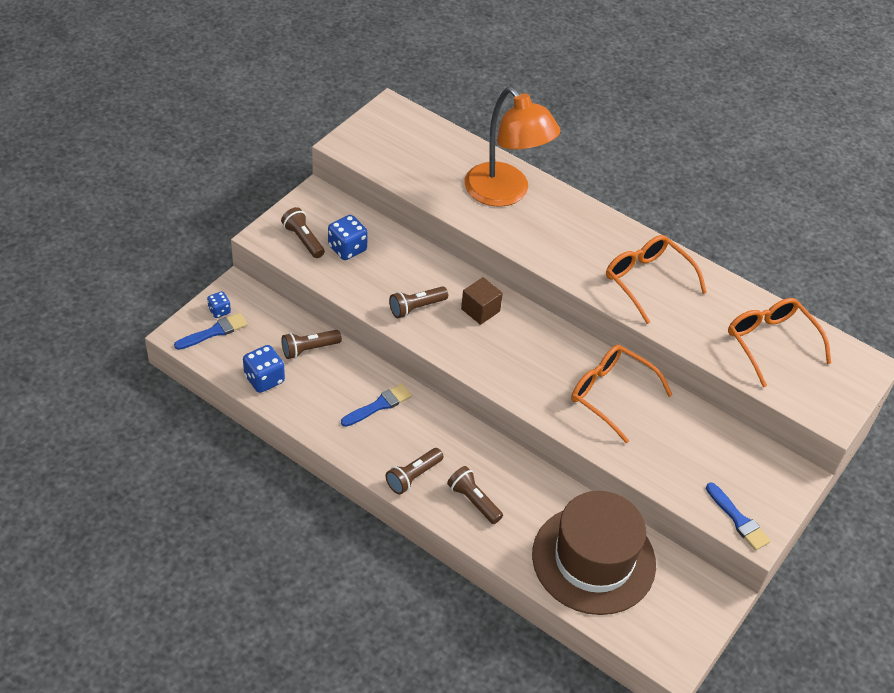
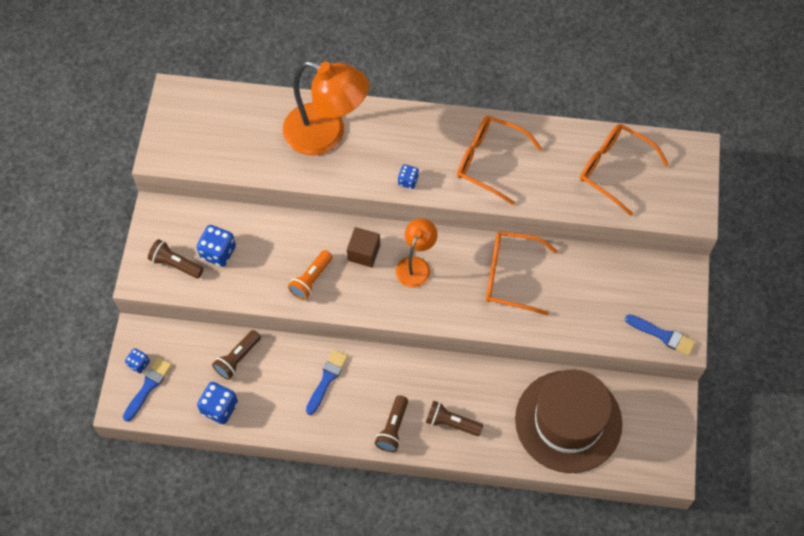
camera: 25 degrees left, 15 degrees up
brown flashlight [389,286,448,318] -> orange flashlight [288,250,333,300]
none -> orange lamp [396,218,437,288]
none -> blue dice [398,164,419,189]

